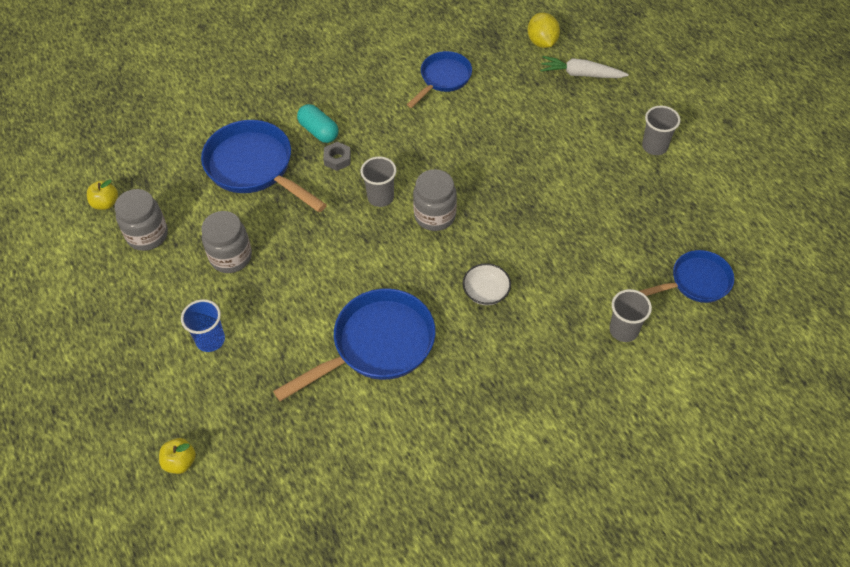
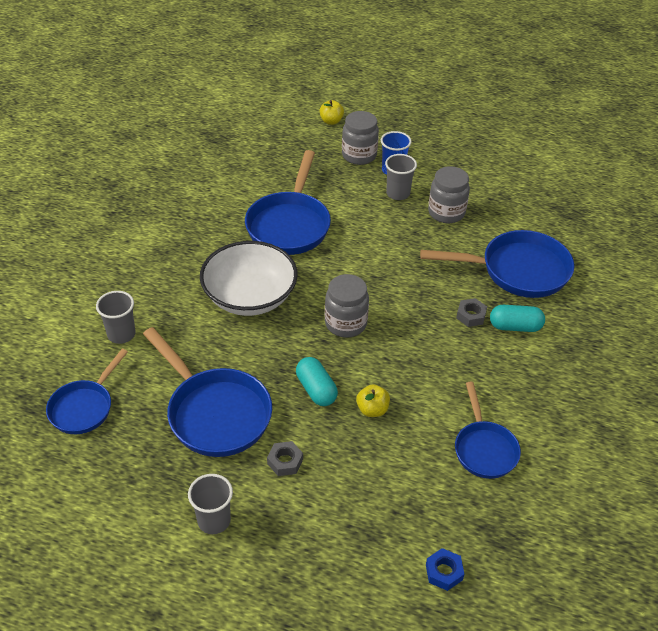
camera: 135 degrees right, 10 degrees down
yellow apple [87,180,118,210] -> yellow apple moved to [356,384,390,417]
grey jar [114,189,168,251] -> grey jar moved to [342,111,379,165]
grey cup [361,157,397,207] -> grey cup moved to [385,154,417,200]
white bowl [463,263,511,305] -> white bowl [200,241,298,316], size x2.12
yellow lemon [528,13,560,48] -> blue nut [426,548,464,591]
white carrot [540,56,629,78] -> none
none -> blue pan [143,327,272,457]
none -> grey nut [267,441,303,476]
none -> turquoise capsule [296,357,338,406]

